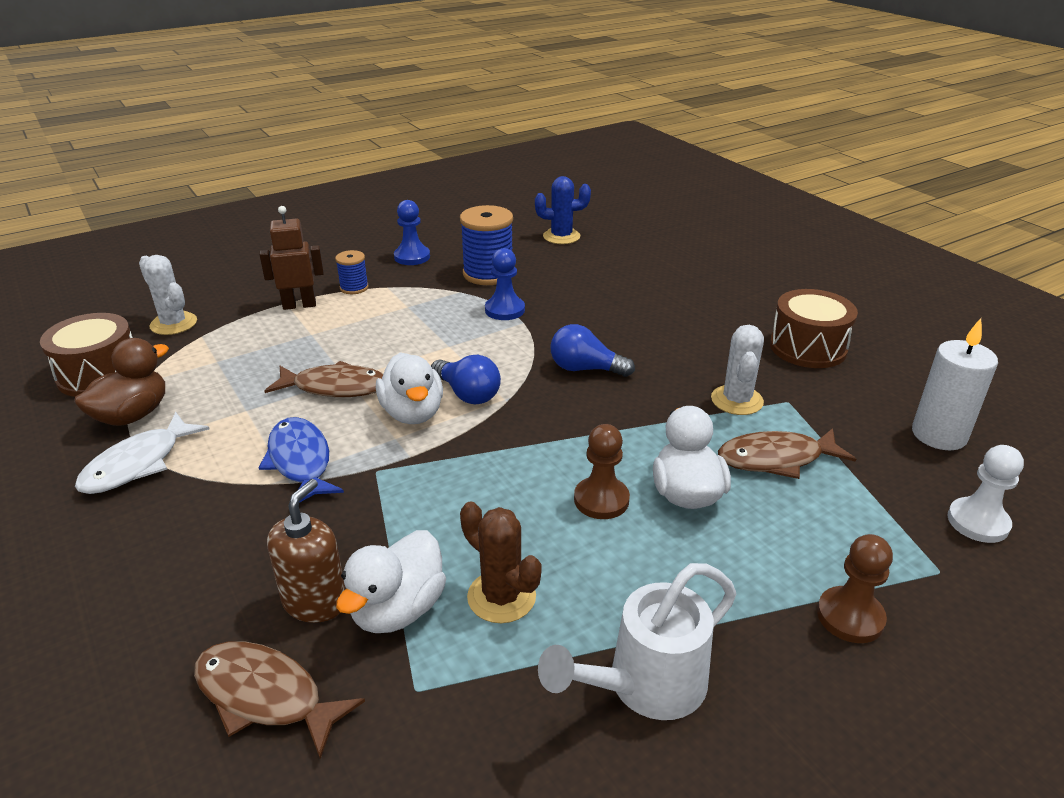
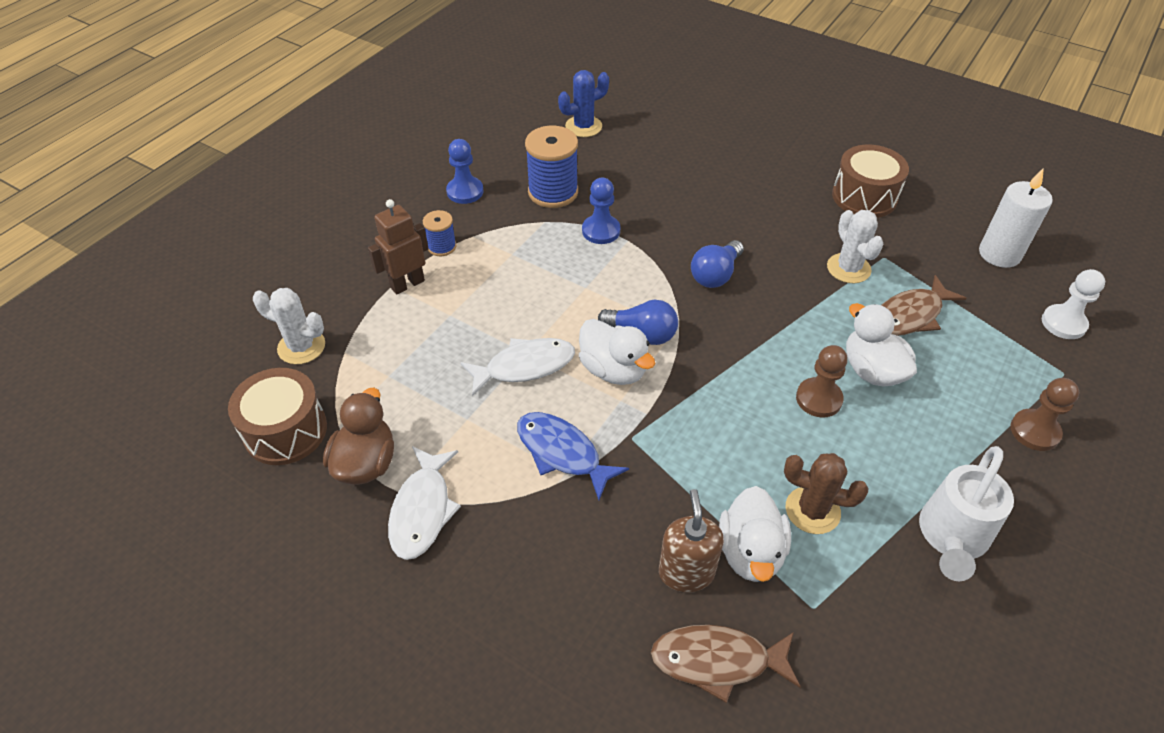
camera: 25 degrees left, 15 degrees up
brown fish [265,361,383,397] -> white fish [460,338,575,396]
blue light bulb [550,324,635,377] -> blue light bulb turned 45 degrees counterclockwise [691,240,744,288]

